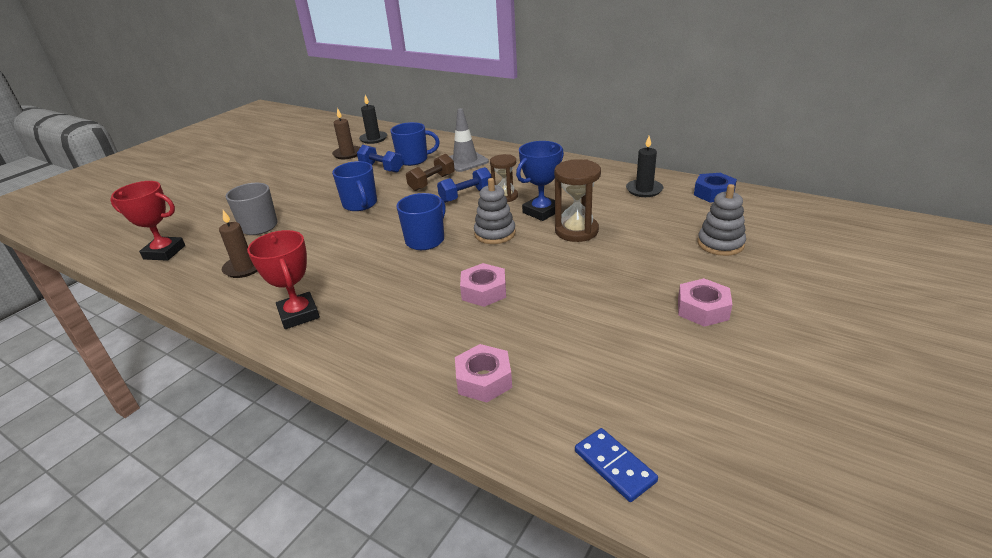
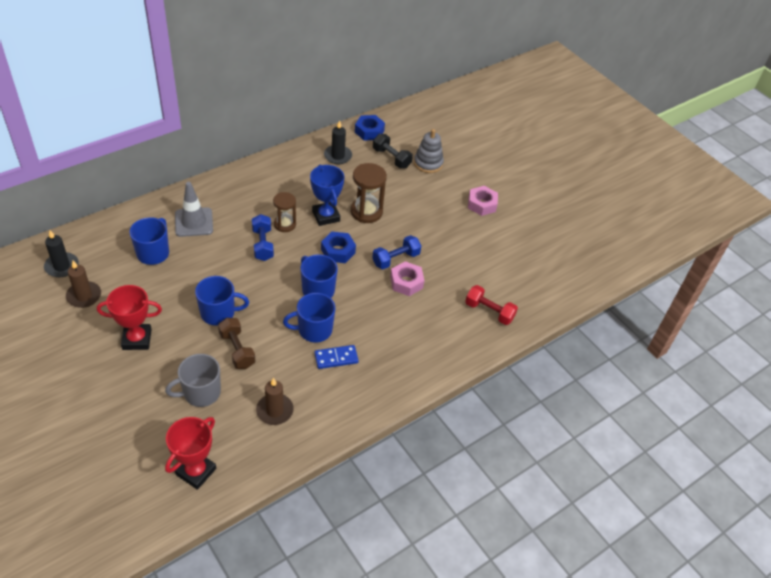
camera: 75 degrees left, 15 degrees up
red trophy [247,230,320,329] -> red trophy moved to [97,285,162,350]
blue dumbbell [357,145,403,173] -> blue dumbbell moved to [372,235,421,269]
brown dumbbell [406,154,455,191] -> brown dumbbell moved to [218,318,255,369]
pink nut [455,344,512,403] -> red dumbbell [465,285,518,325]
grey stacking toy [474,178,516,244] -> blue nut [321,232,356,263]
blue domino [575,428,658,502] -> blue domino moved to [314,345,359,369]
none -> blue mug [283,293,335,342]
none -> black dumbbell [373,134,413,168]

